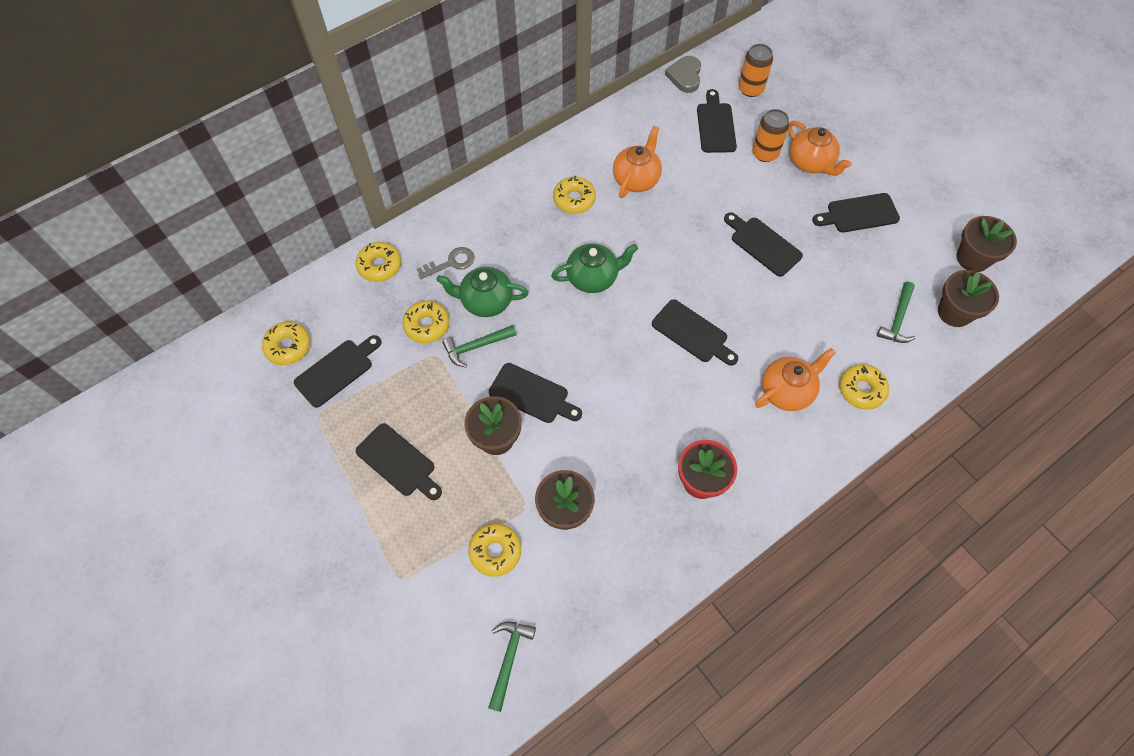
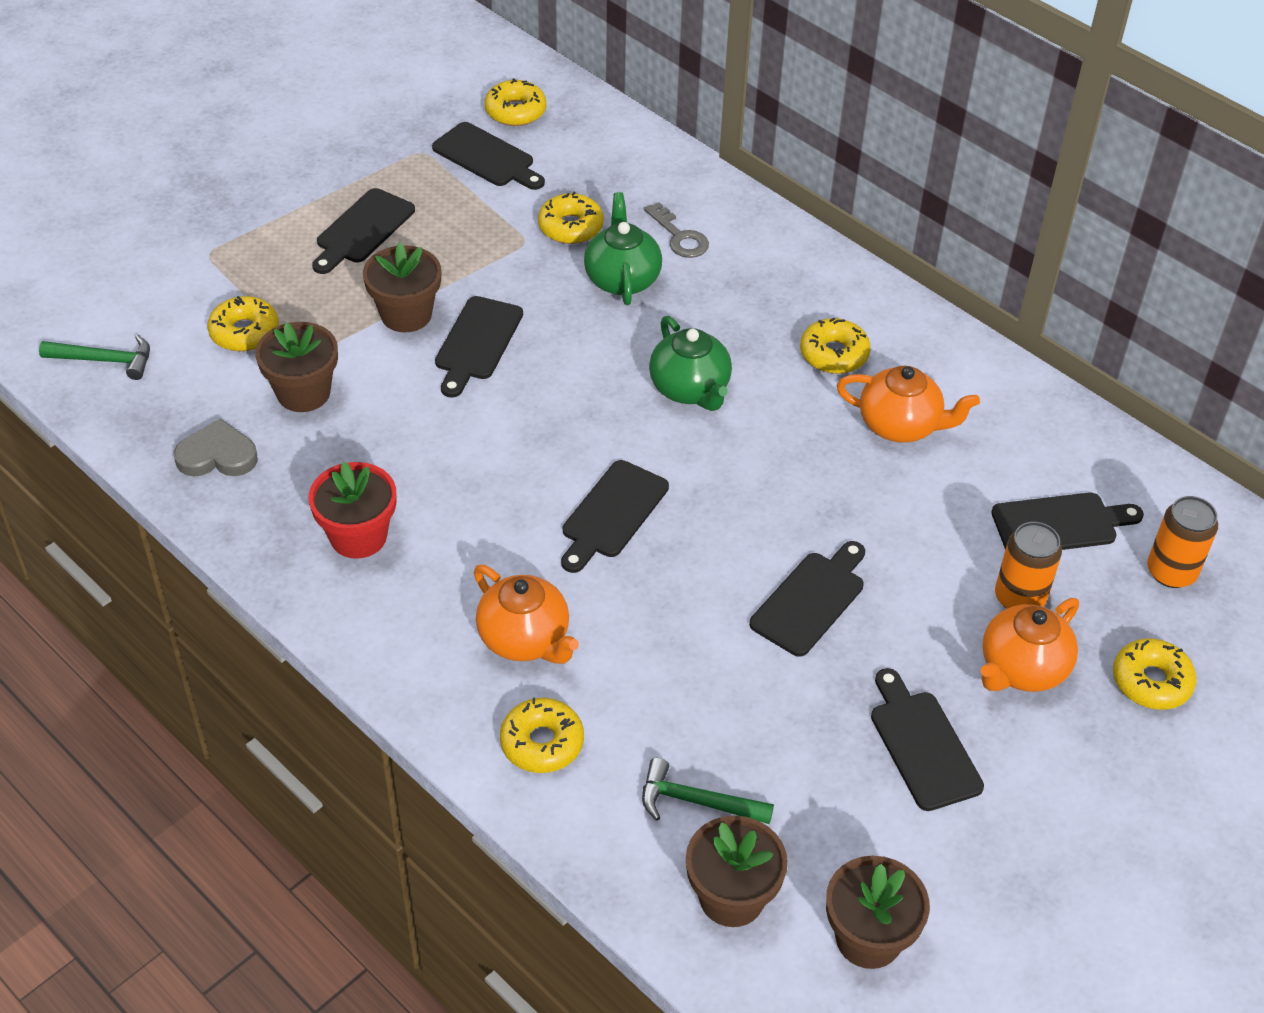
camera: 80 degrees right, 15 degrees down
yellow donut [356,242,401,282] -> yellow donut moved to [1113,638,1197,710]
green hammer [442,325,517,367] -> none
grey heart [665,56,701,93] -> grey heart moved to [174,419,258,476]

